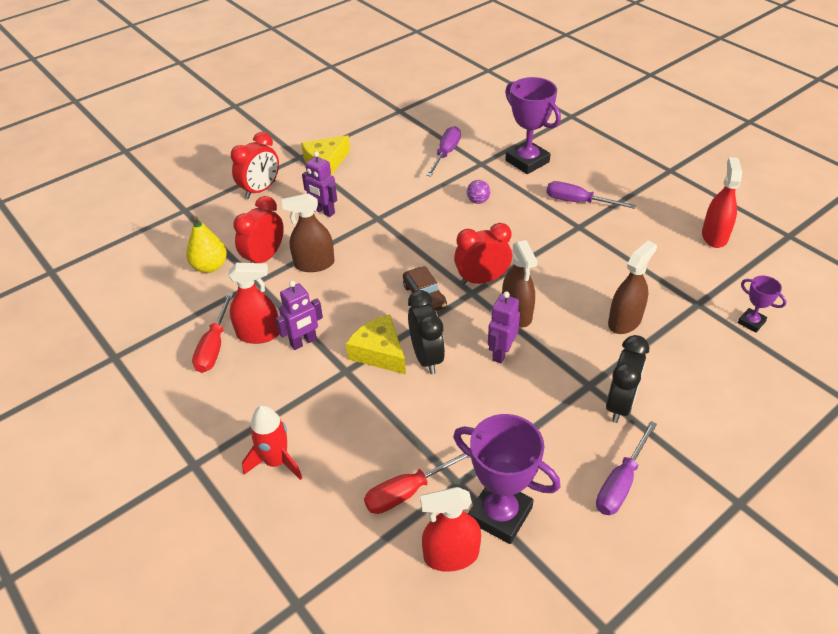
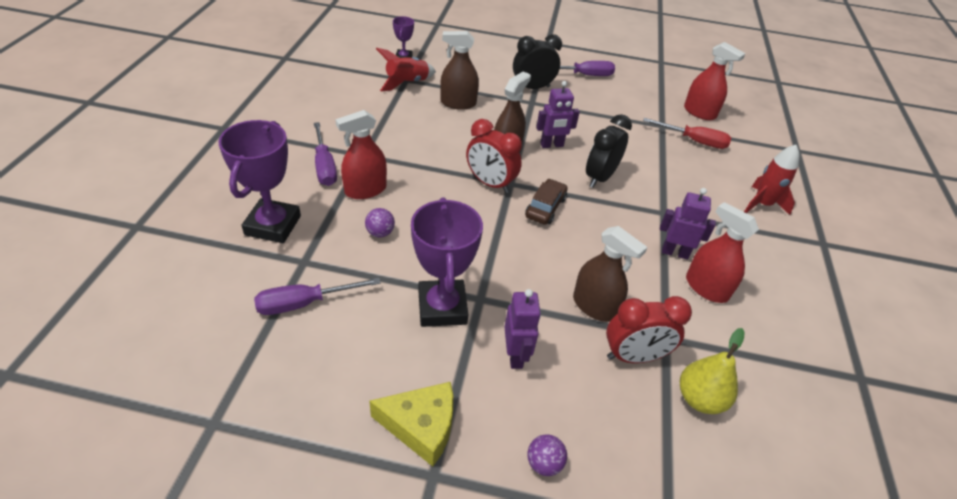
camera: 135 degrees left, 0 degrees up
red screwdriver [192,293,233,373] -> none
red clock [231,132,279,199] -> purple ball [527,434,567,476]
yellow cheese [346,314,406,375] -> none
purple trophy [453,414,561,544] -> purple trophy moved to [411,197,483,327]
red spray bottle [702,157,742,248] -> red spray bottle moved to [335,110,387,199]
none -> red rocket [376,48,436,91]

